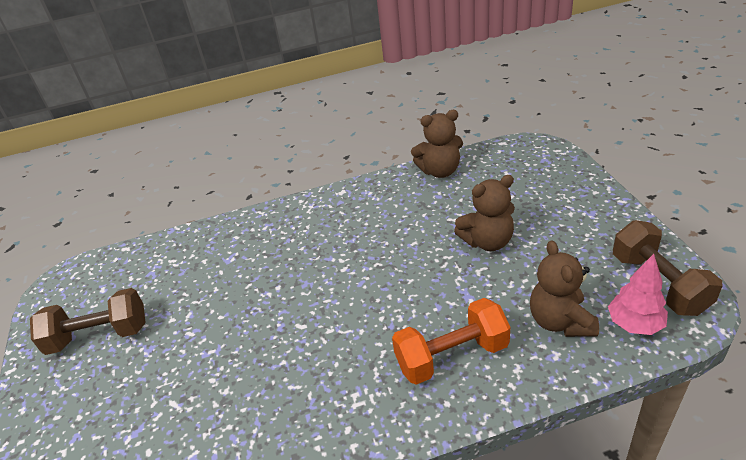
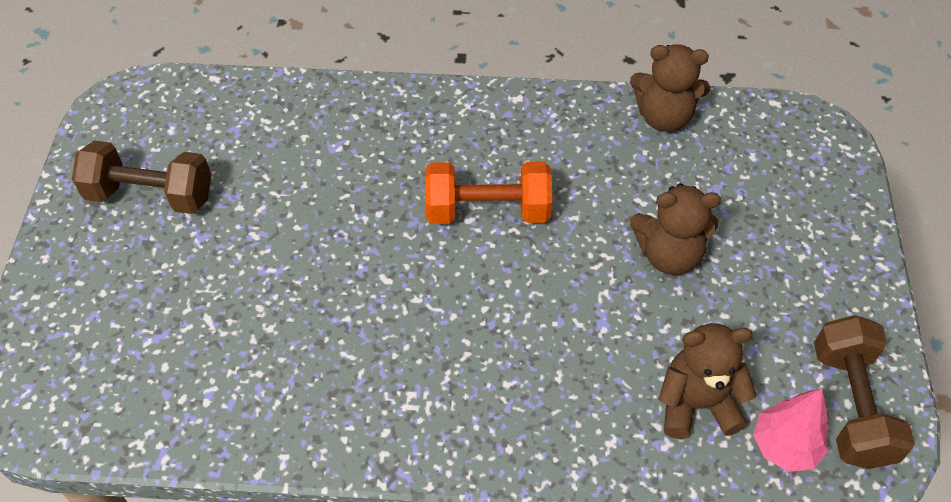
camera: 15 degrees right, 15 degrees up
orange dumbbell [392,298,510,385] -> orange dumbbell moved to [425,162,552,224]
brown teddy bear [530,240,599,337] -> brown teddy bear turned 75 degrees clockwise [658,323,757,439]

